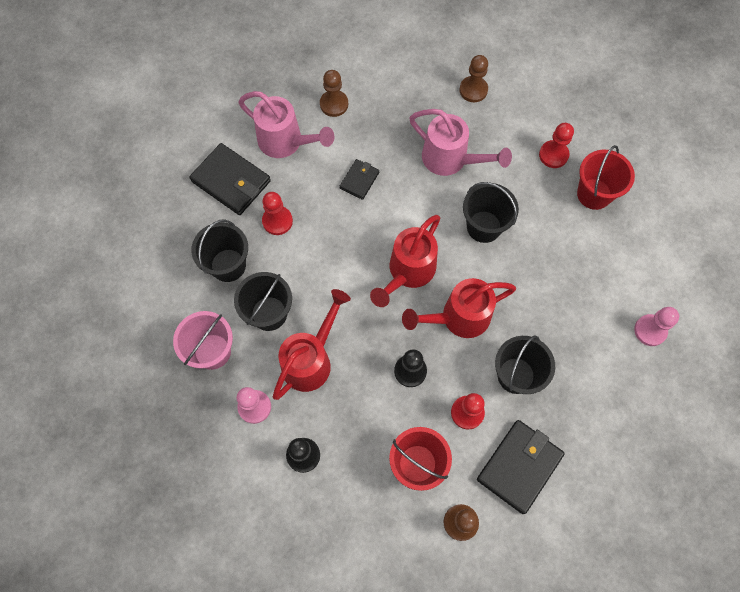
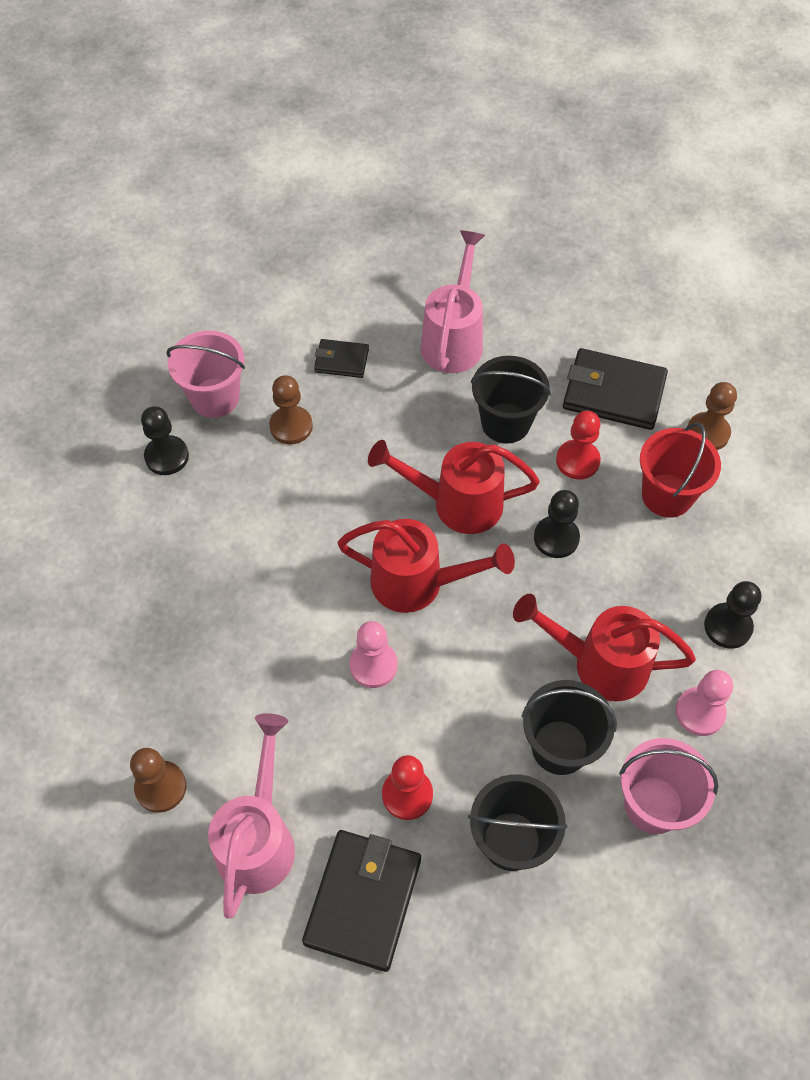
camera: 110 degrees left, 10 degrees down
black wallet [340,159,379,200] -> black wallet moved to [314,339,369,378]
red watering can [402,278,516,338] -> red watering can turned 135 degrees clockwise [368,440,540,534]
pink watering can [409,109,512,176] -> pink watering can moved to [420,230,485,373]
brown pawn [459,55,488,102] -> brown pawn moved to [269,375,313,445]
black bucket [463,182,519,243] -> none
red pawn [539,123,574,168] -> black pawn [141,406,189,475]
red bucket [577,145,635,210] -> pink bucket [166,330,245,418]
pink pawn [634,307,679,346] -> pink pawn moved to [349,621,398,688]

